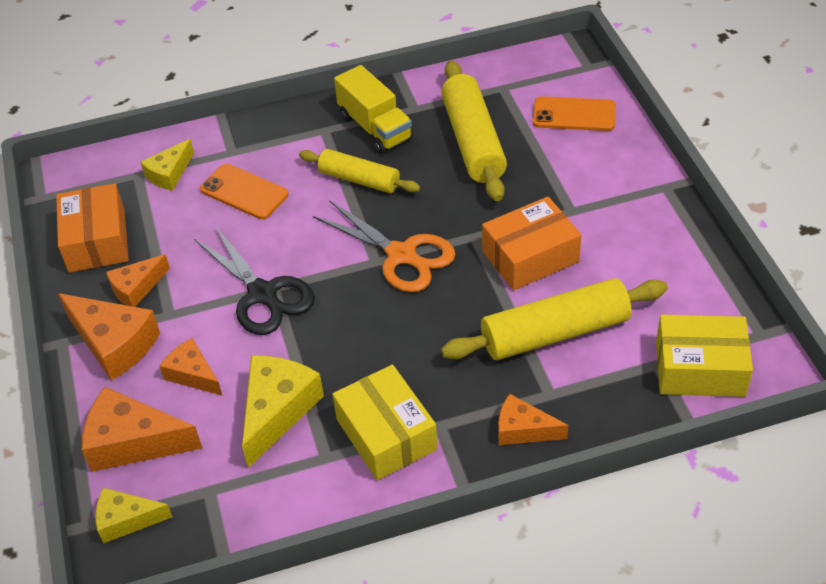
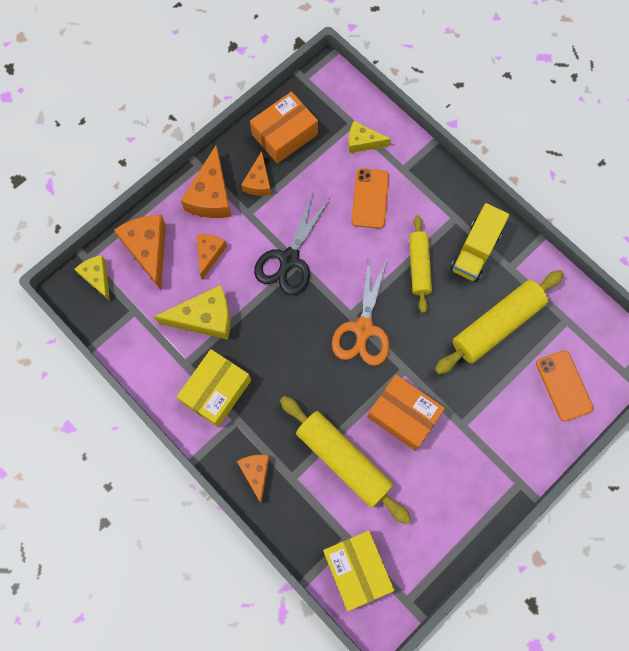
camera: 60 degrees right, 25 degrees up
orange cheese [106,254,170,307] -> orange cheese turned 105 degrees counterclockwise [241,151,271,196]

